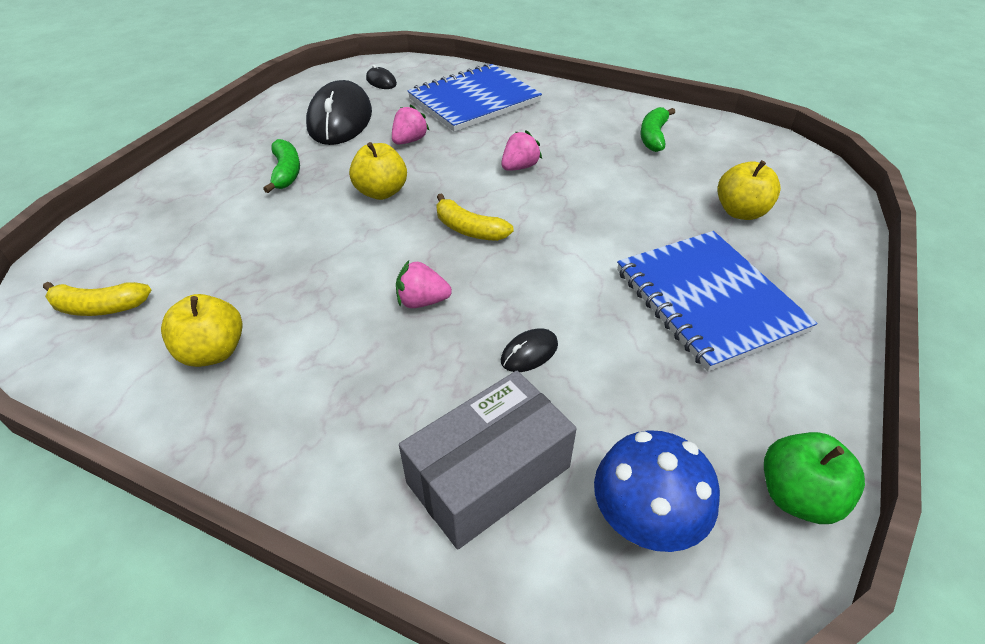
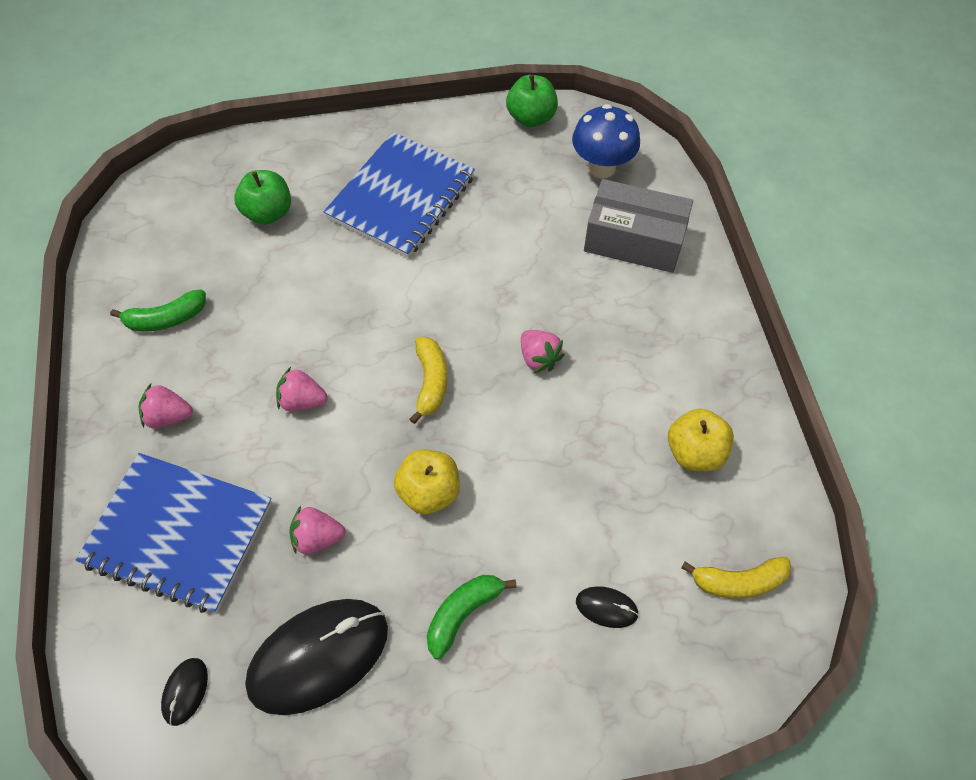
camera: 125 degrees left, 15 degrees up
yellow banana [43,282,151,316] -> yellow banana turned 120 degrees clockwise [681,557,791,599]
black mouse [501,329,558,372] -> black mouse moved to [576,586,639,628]
yellow apple [717,160,781,220] -> green apple [234,170,291,225]
none -> pink strawberry [139,383,193,428]

